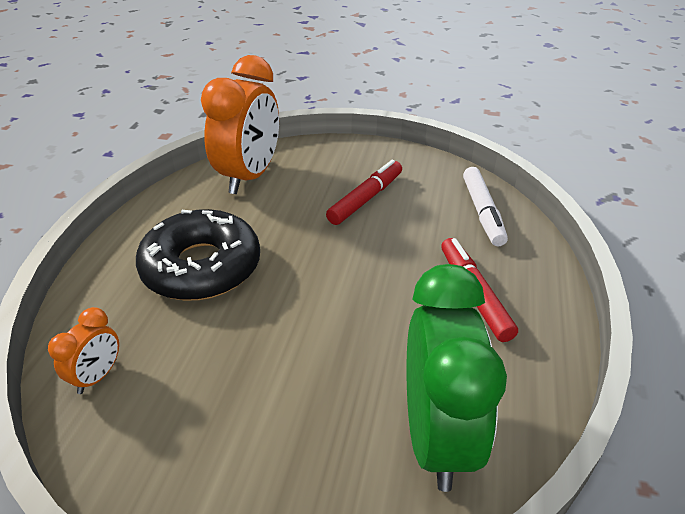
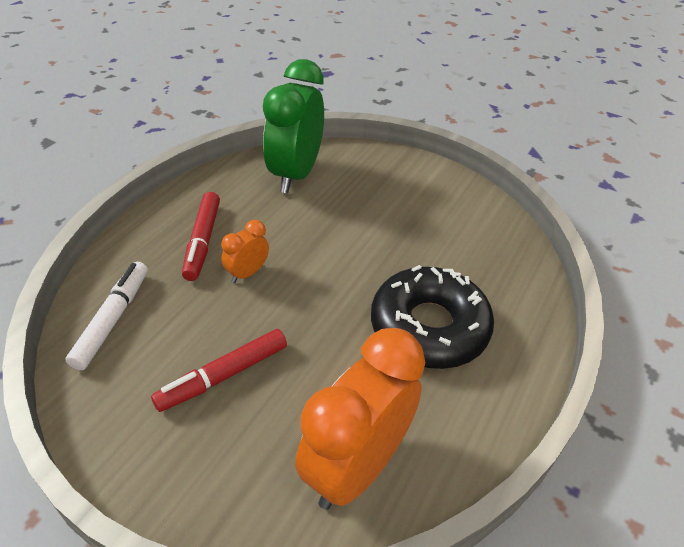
camera: 165 degrees left, 5 degrees up
orange clock [48,307,119,394] -> orange clock moved to [221,220,269,283]

